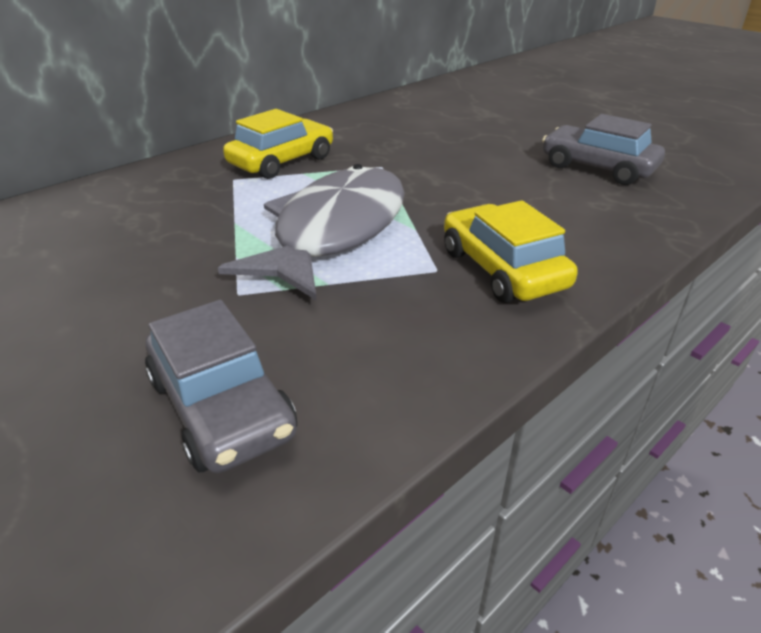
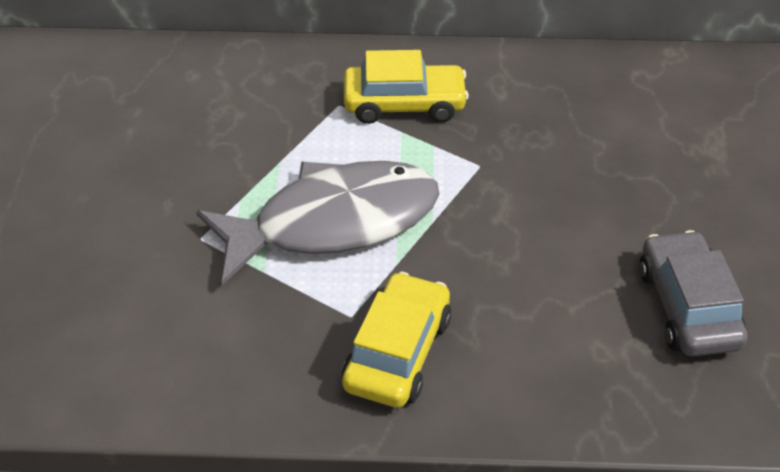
camera: 45 degrees right, 10 degrees up
grey car [145,300,297,473] -> none

